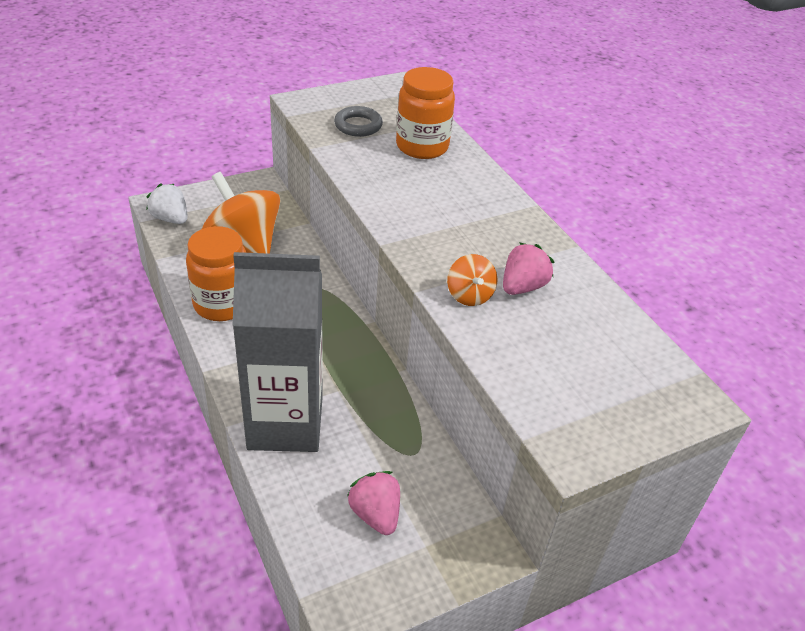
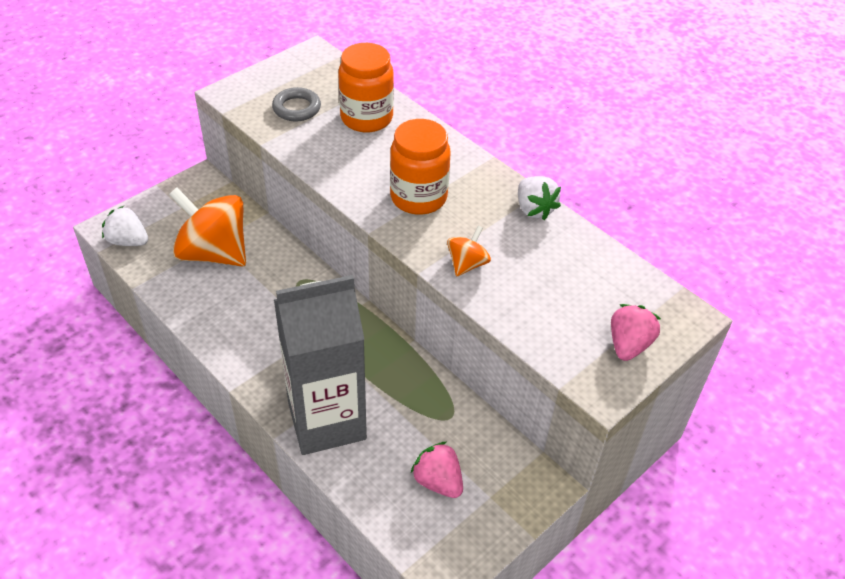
camera: 15 degrees left, 5 degrees up
orange jar [186,226,246,321] -> orange jar moved to [390,119,451,215]
orange spinning top [447,254,498,306] -> orange spinning top turned 120 degrees counterclockwise [447,226,491,276]
pink strawberry [503,243,554,295] -> pink strawberry moved to [611,304,661,361]
none -> white strawberry [518,176,561,220]

